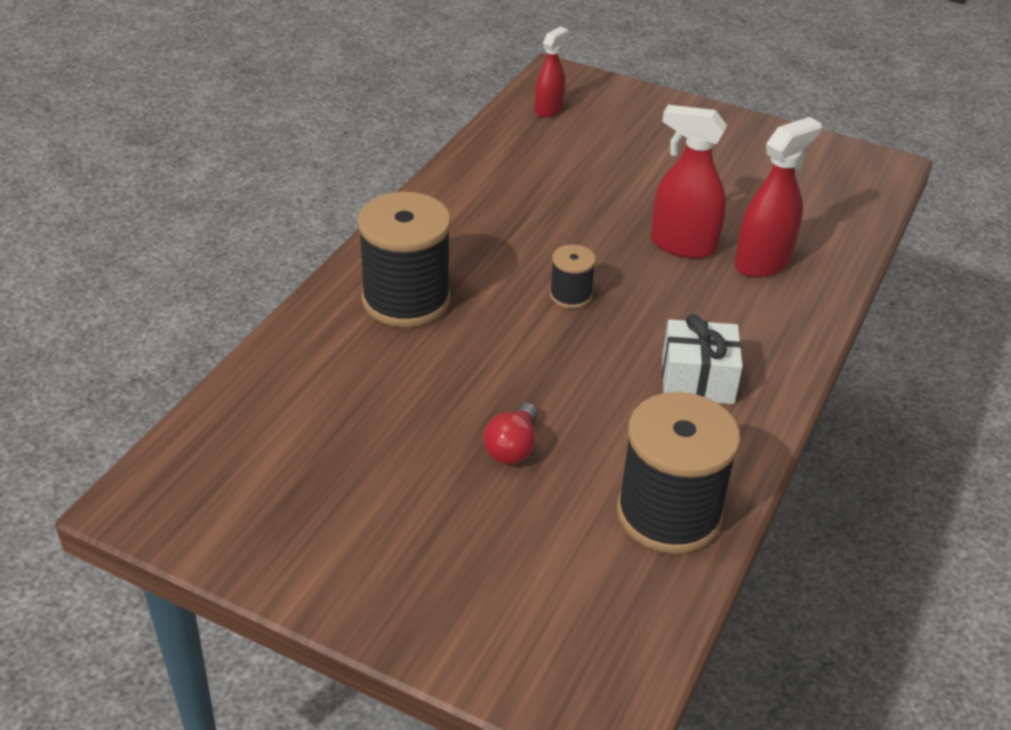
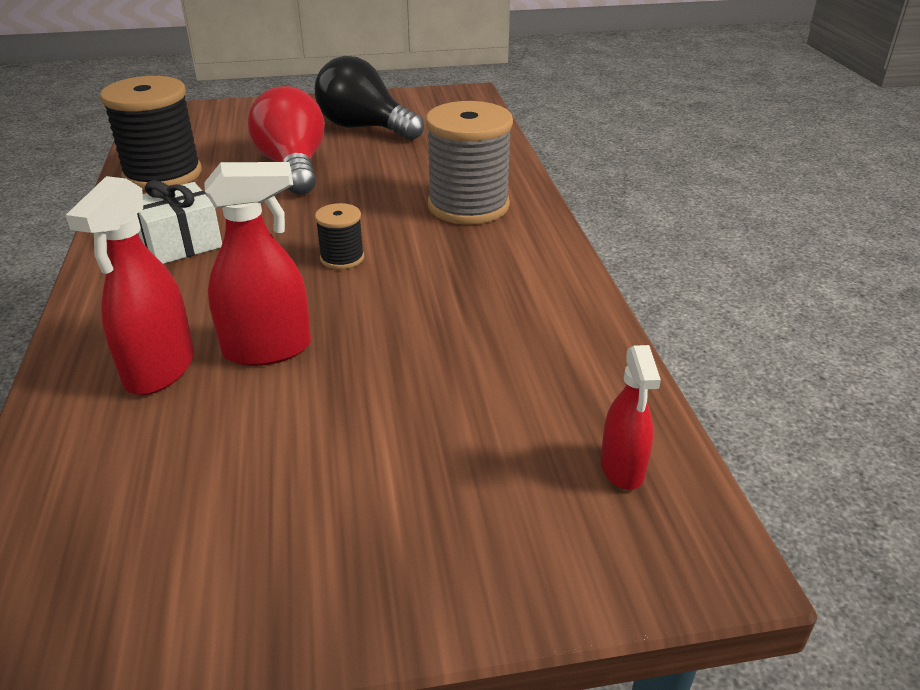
camera: 145 degrees right, 5 degrees down
black spool [357,192,451,327] -> grey spool [426,101,513,225]
red light bulb [483,403,537,465] -> red light bulb [248,86,325,195], size x1.94
none -> black light bulb [315,56,424,140]

